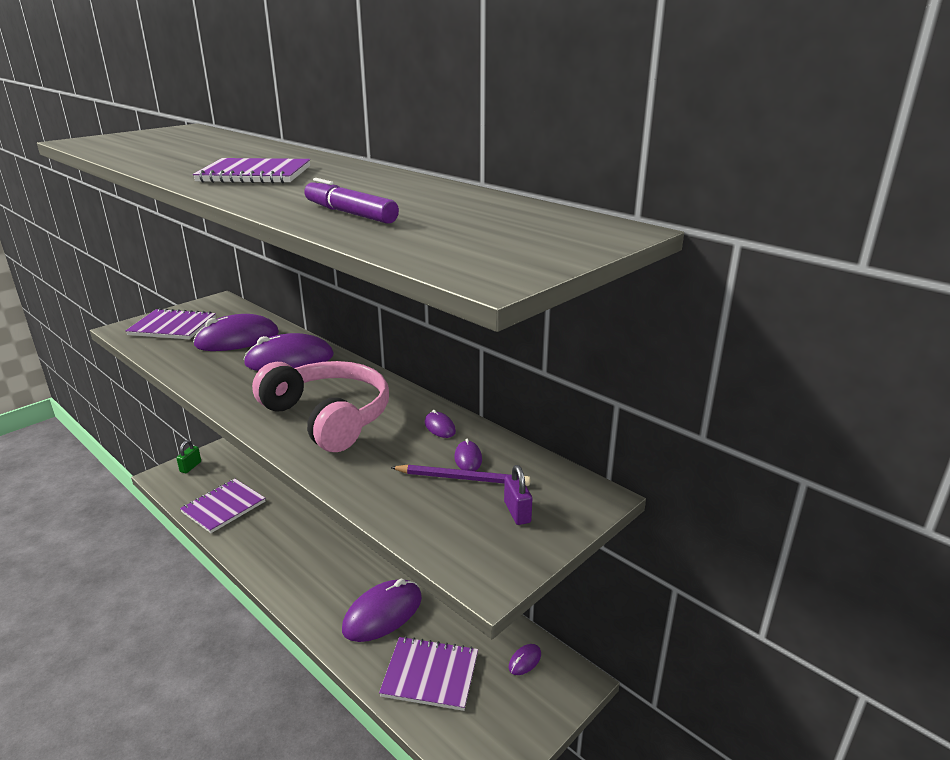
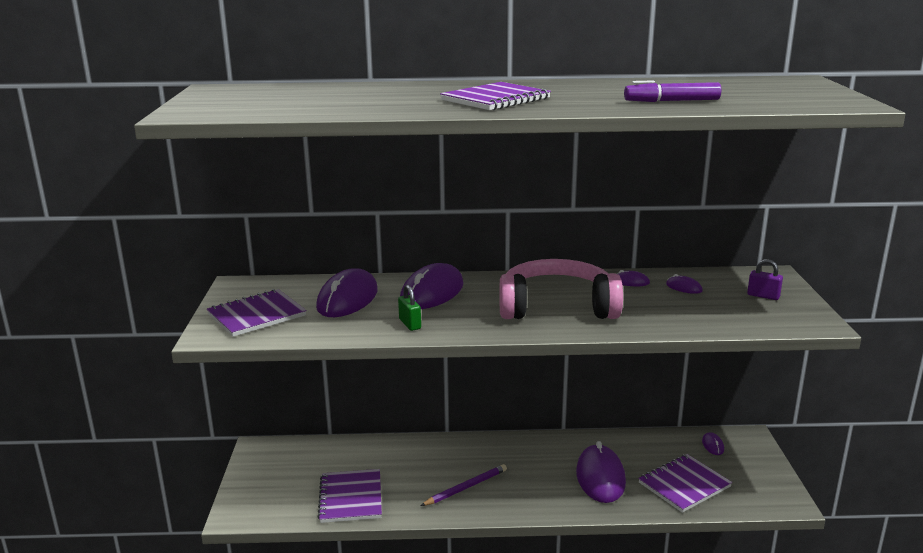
camera: 45 degrees left, 5 degrees down
green padlock [176,440,201,473] -> green padlock moved to [398,285,421,331]
purple pencil [390,465,530,486] -> purple pencil moved to [421,464,507,506]

